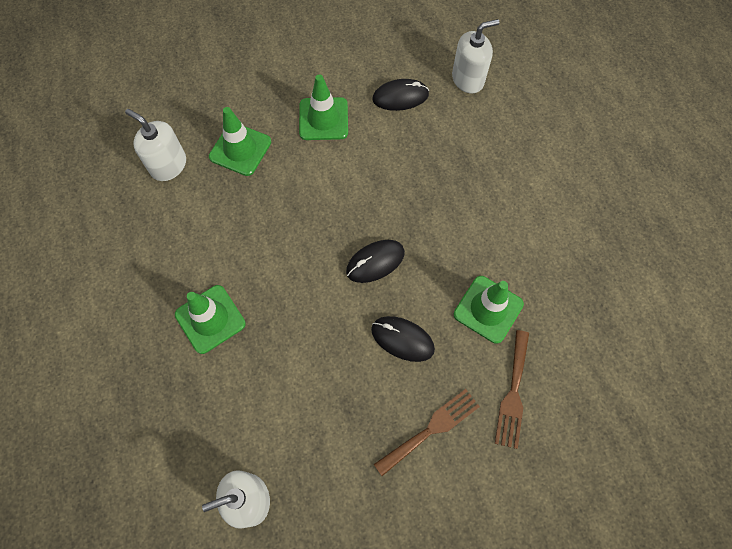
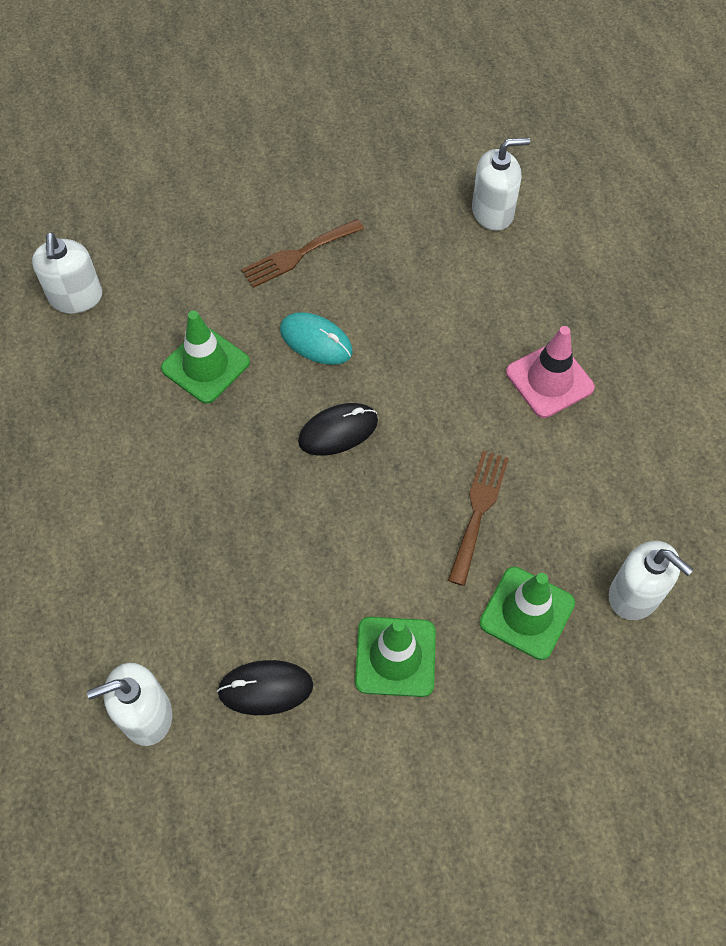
camera: 175 degrees left, 5 degrees down
green traffic cone [175,285,246,354] -> pink traffic cone [506,326,595,418]
black mouse [371,316,435,362] -> turquoise mouse [280,312,353,365]
brown fork [495,330,529,449] -> brown fork moved to [448,451,509,586]
none -> white soap dispenser [32,233,102,314]

